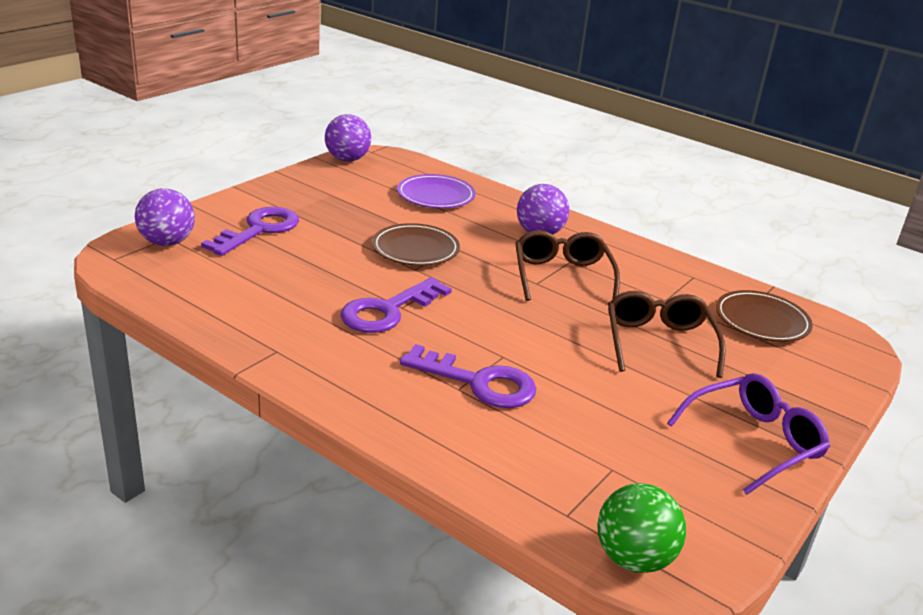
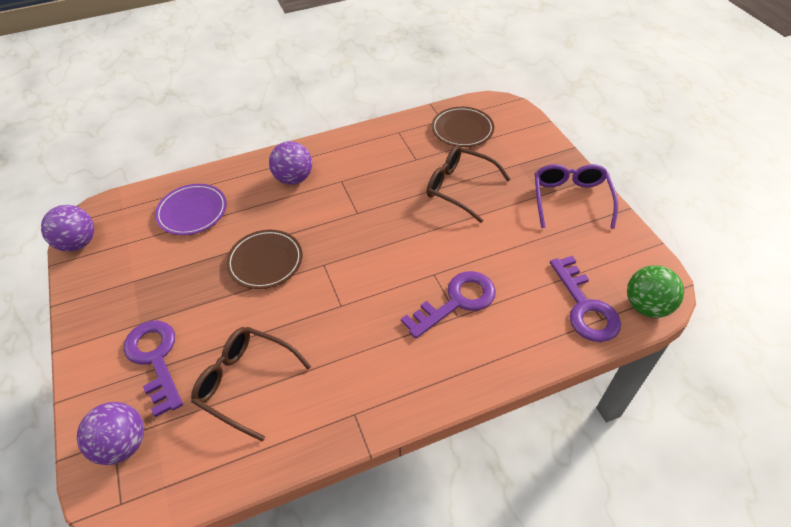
camera: 55 degrees left, 20 degrees up
purple key [340,277,452,333] -> purple key moved to [550,256,621,342]
brown glasses [515,230,620,301] -> brown glasses moved to [191,327,311,442]

